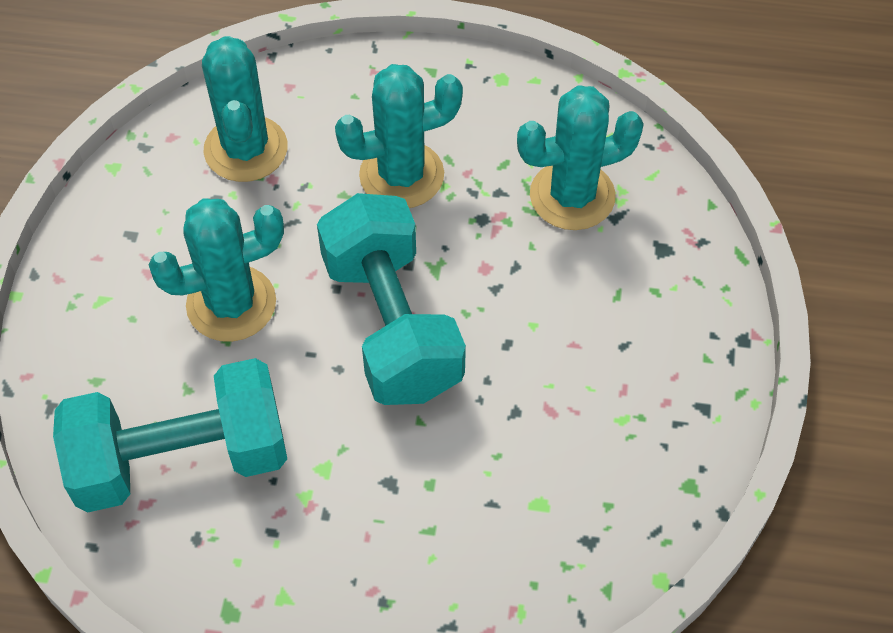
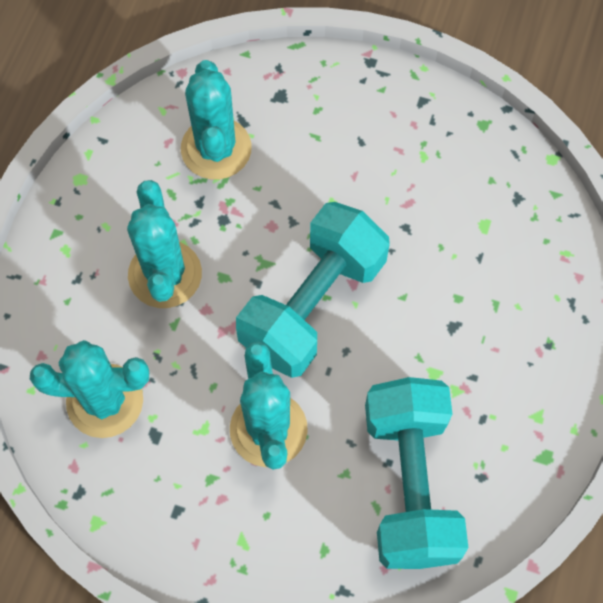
camera: 80 degrees left, 10 degrees up
turquoise dumbbell [317,193,466,405] -> turquoise dumbbell turned 45 degrees counterclockwise [236,202,390,378]

